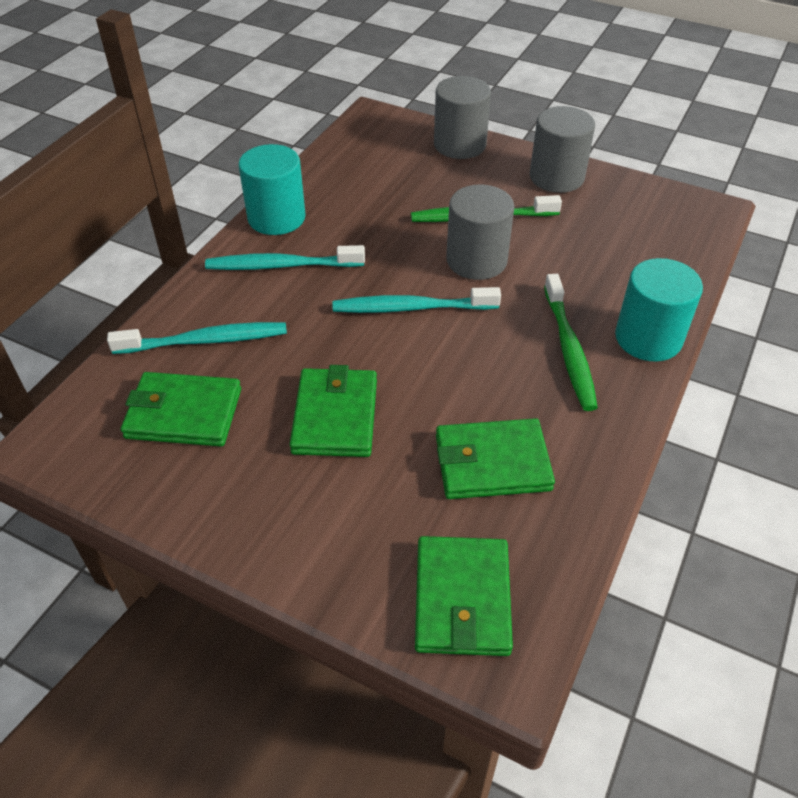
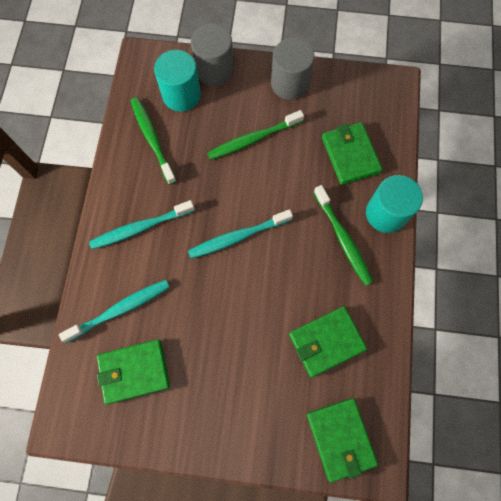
camera: 20 degrees left, 25 degrees up
turquoise cylinder [238,144,306,235] -> turquoise cylinder moved to [154,50,201,112]
green wallet [290,365,377,457] -> green wallet moved to [322,122,382,185]
grey cylinder [446,185,514,280] -> none
none -> green toothbrush [131,97,176,185]

